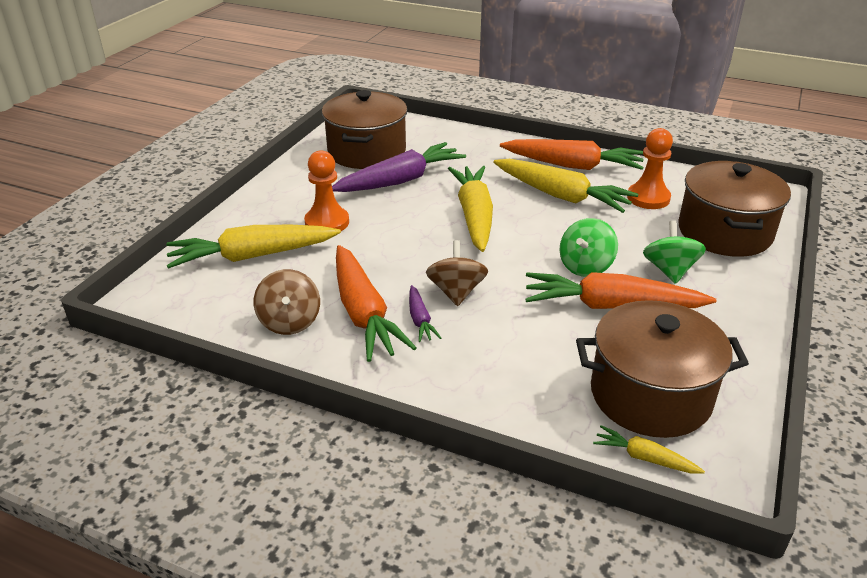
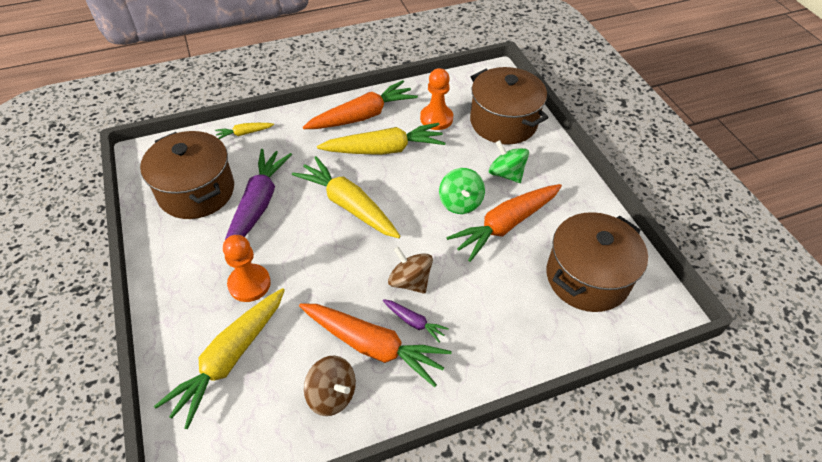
camera: 45 degrees left, 15 degrees up
yellow carrot [593,425,705,474] -> yellow carrot moved to [215,123,274,139]

